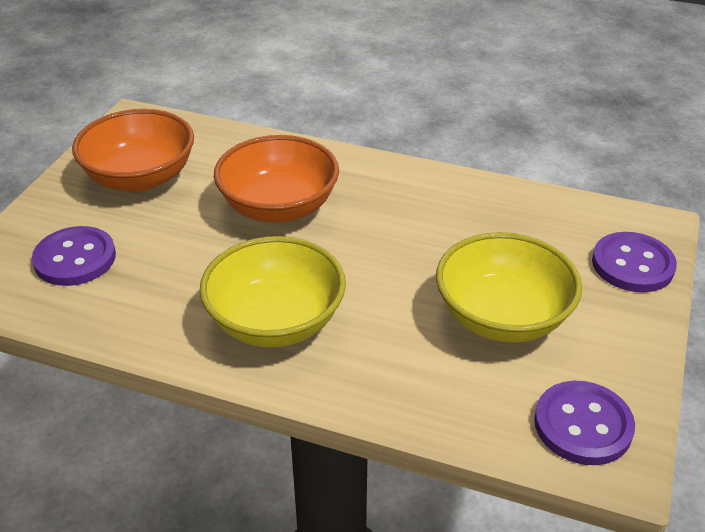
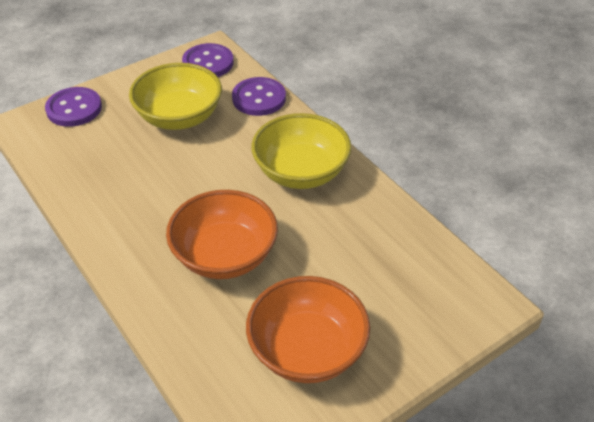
camera: 145 degrees left, 5 degrees up
purple button [32,226,116,286] -> purple button moved to [232,77,286,116]

